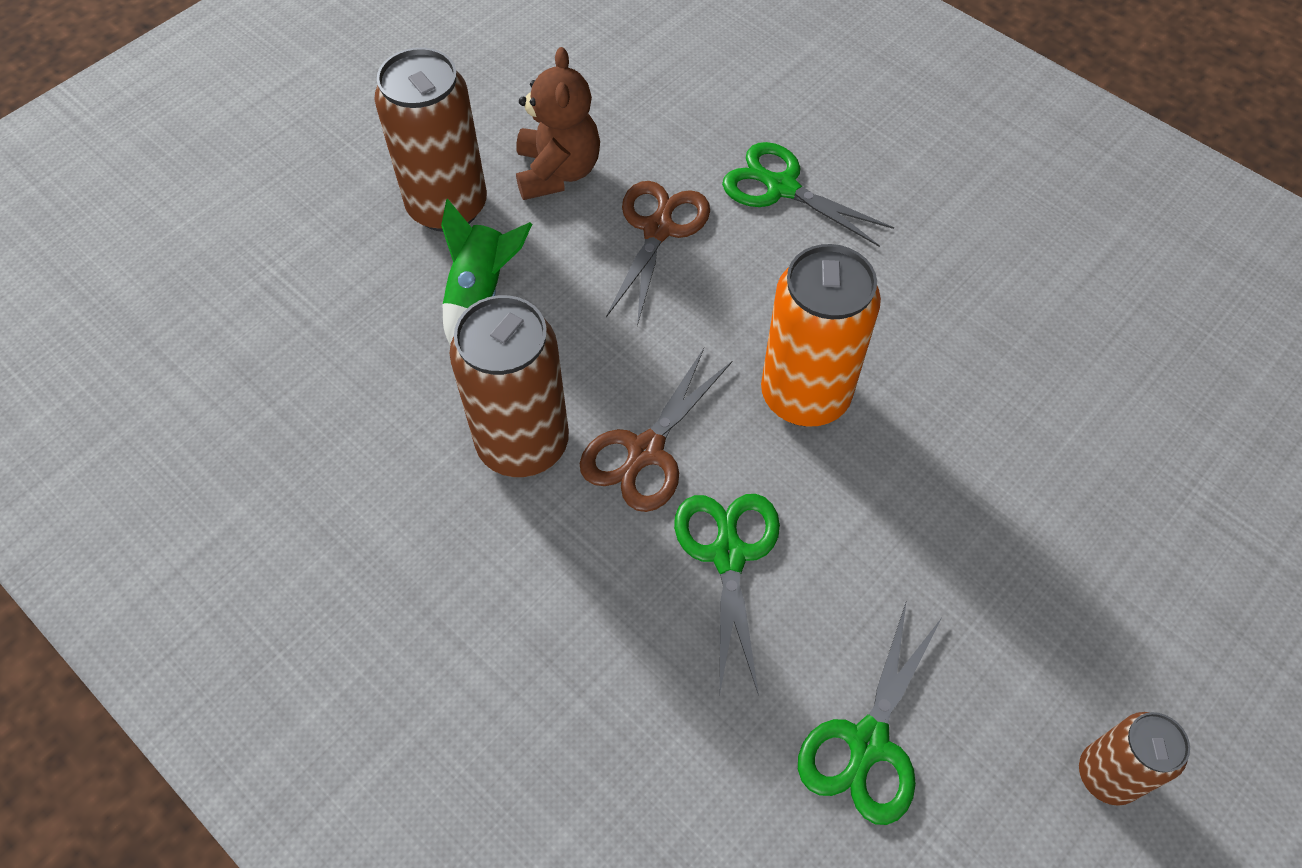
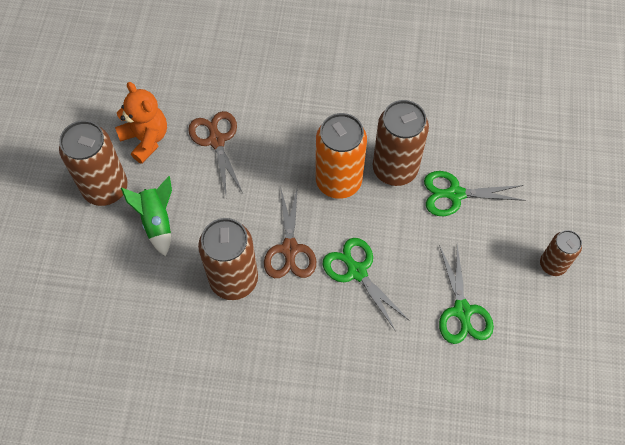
camera: 35 degrees left, 5 degrees up
brown teddy bear [516,47,600,200] -> orange teddy bear [115,82,167,164]
green scissors [722,142,894,247] -> green scissors moved to [424,171,526,216]
none -> brown can [373,100,429,186]

